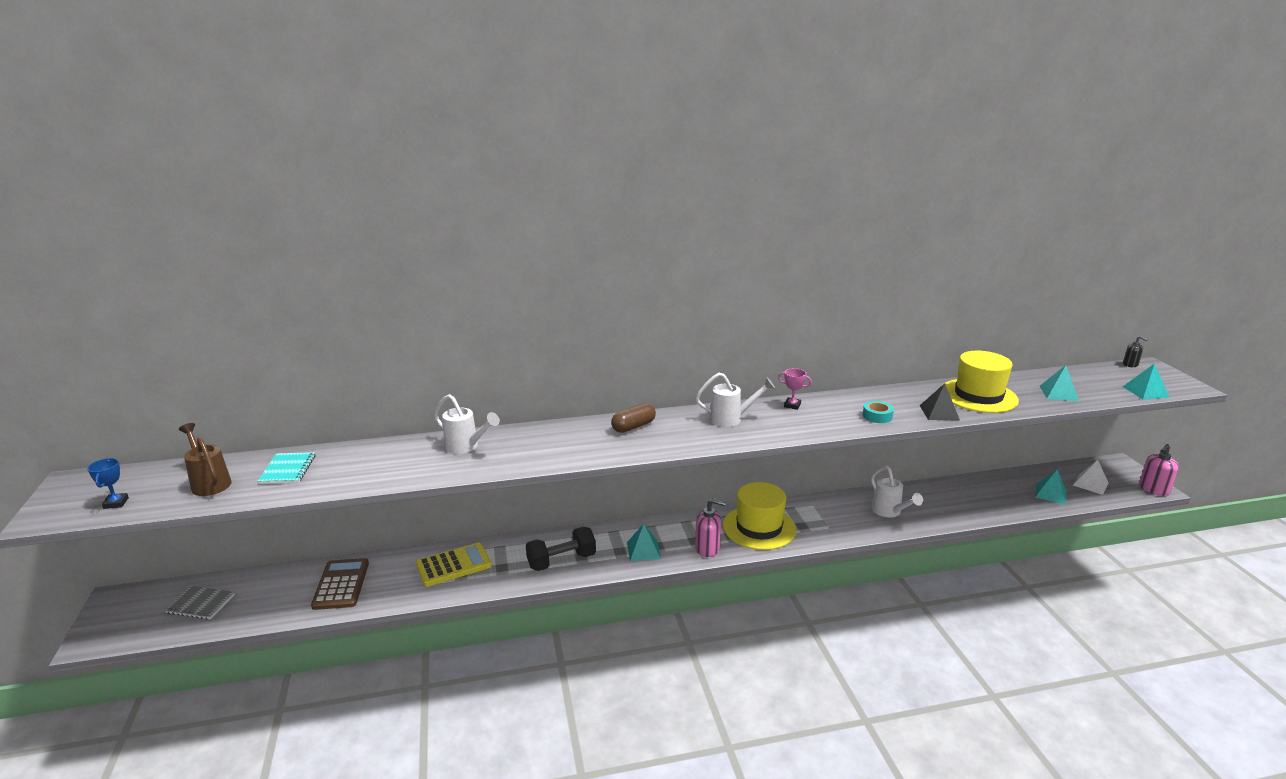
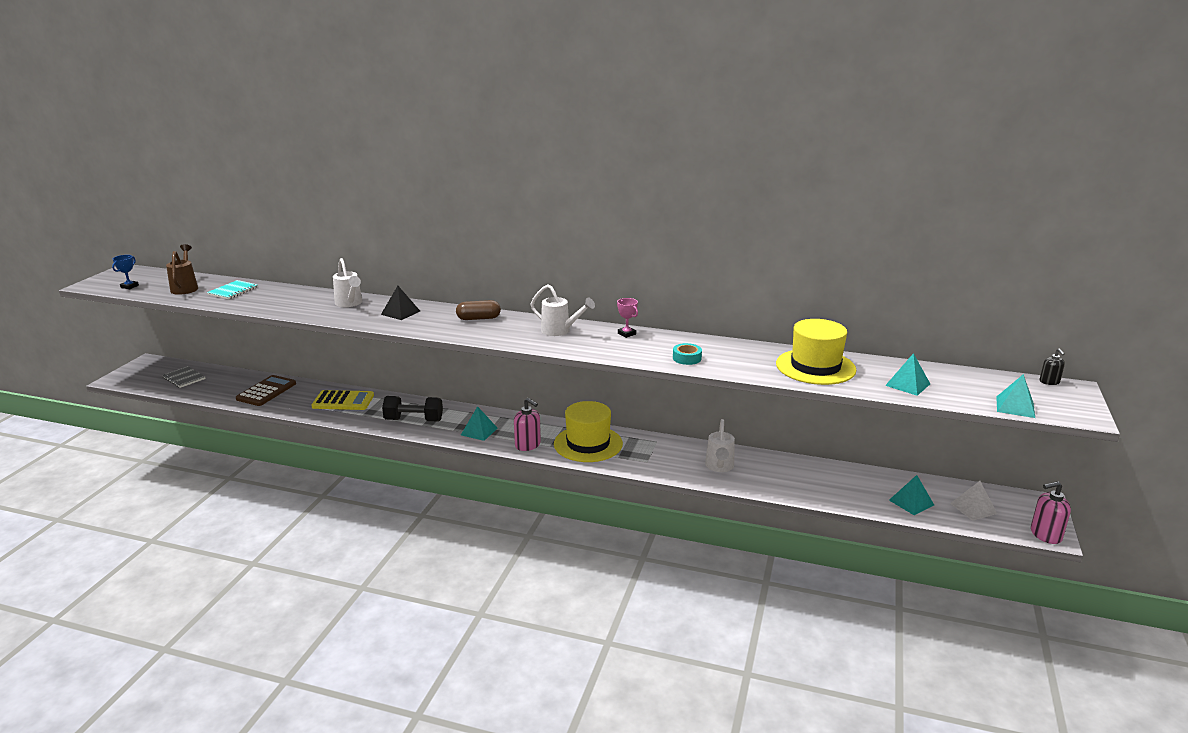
camera: 30 degrees right, 0 degrees up
black pyramid [920,383,960,420] -> black pyramid moved to [381,286,420,320]

